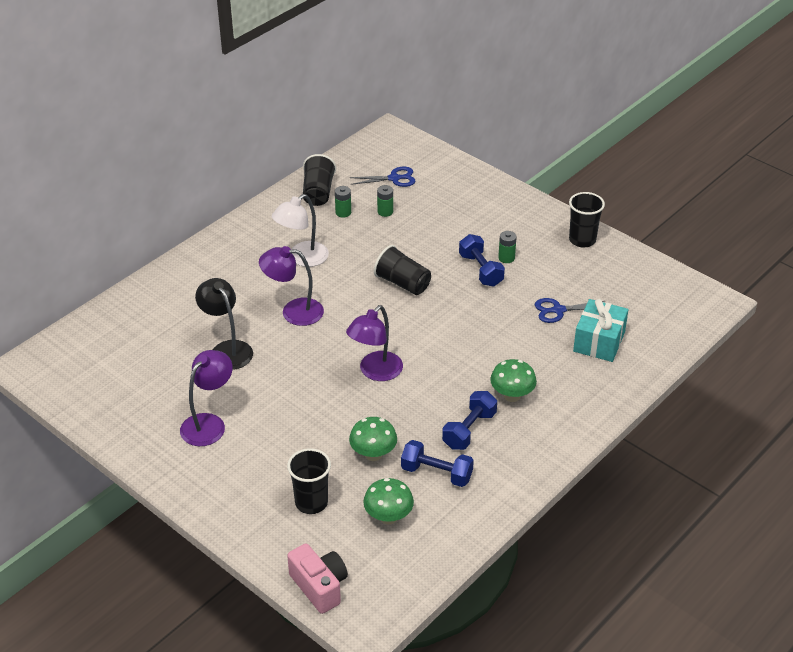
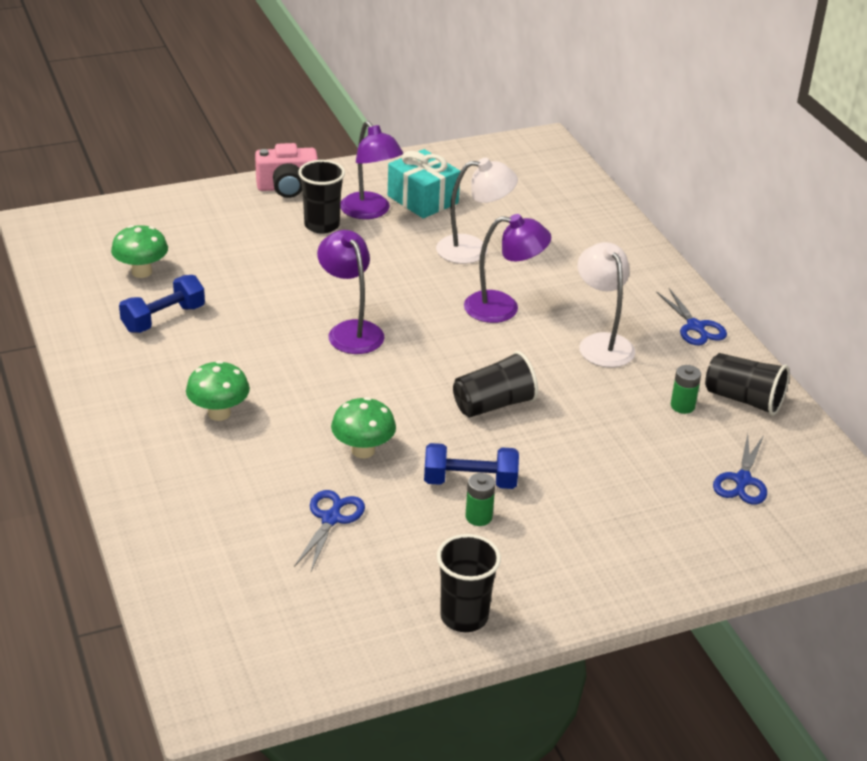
camera: 115 degrees right, 5 degrees down
black lamp [195,278,253,370] -> white lamp [436,158,518,264]
purple lamp [259,246,324,326] -> purple lamp turned 60 degrees clockwise [464,214,551,323]
black cup [287,448,331,514] -> black cup moved to [298,160,345,234]
pink camera [287,543,348,614] -> pink camera moved to [255,143,318,198]
green mushroom [349,417,397,461] -> green mushroom moved to [331,397,396,459]
green battery [377,185,393,217] -> none
blue dumbbell [442,391,497,450] -> none
turquoise gift [573,299,629,362] -> turquoise gift moved to [388,149,460,219]
none -> blue scissors [656,288,727,345]

